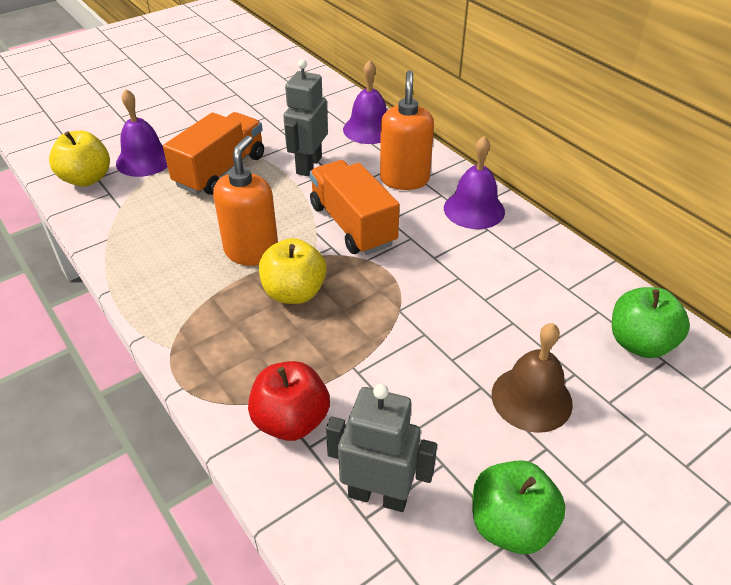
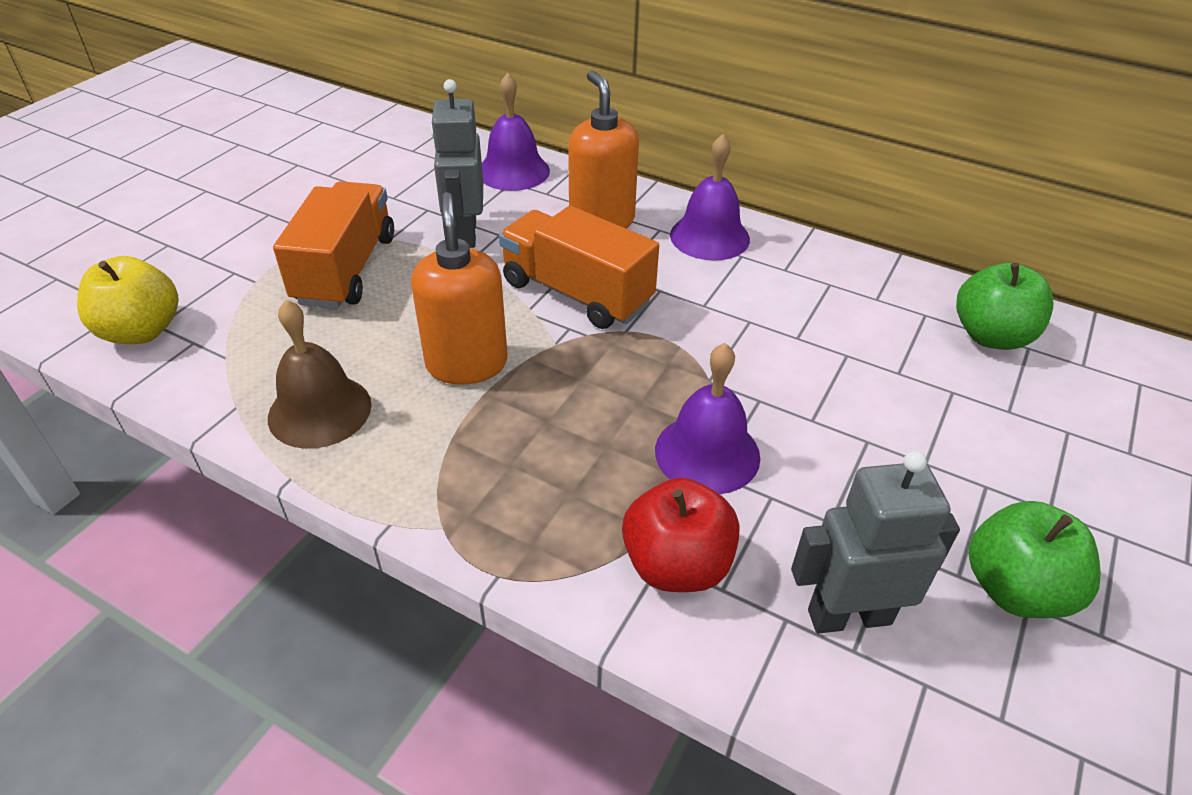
camera: 25 degrees left, 0 degrees up
purple bell [116,89,168,177] -> purple bell moved to [655,343,760,494]
yellow apple [259,238,327,304] -> none
brown bell [492,323,573,433] -> brown bell moved to [268,300,372,449]

